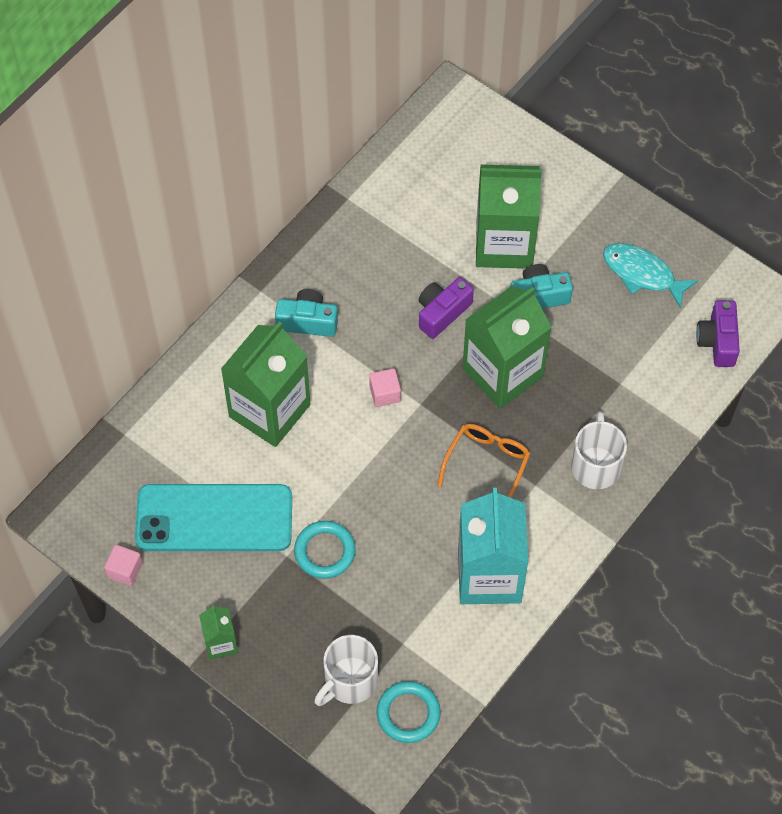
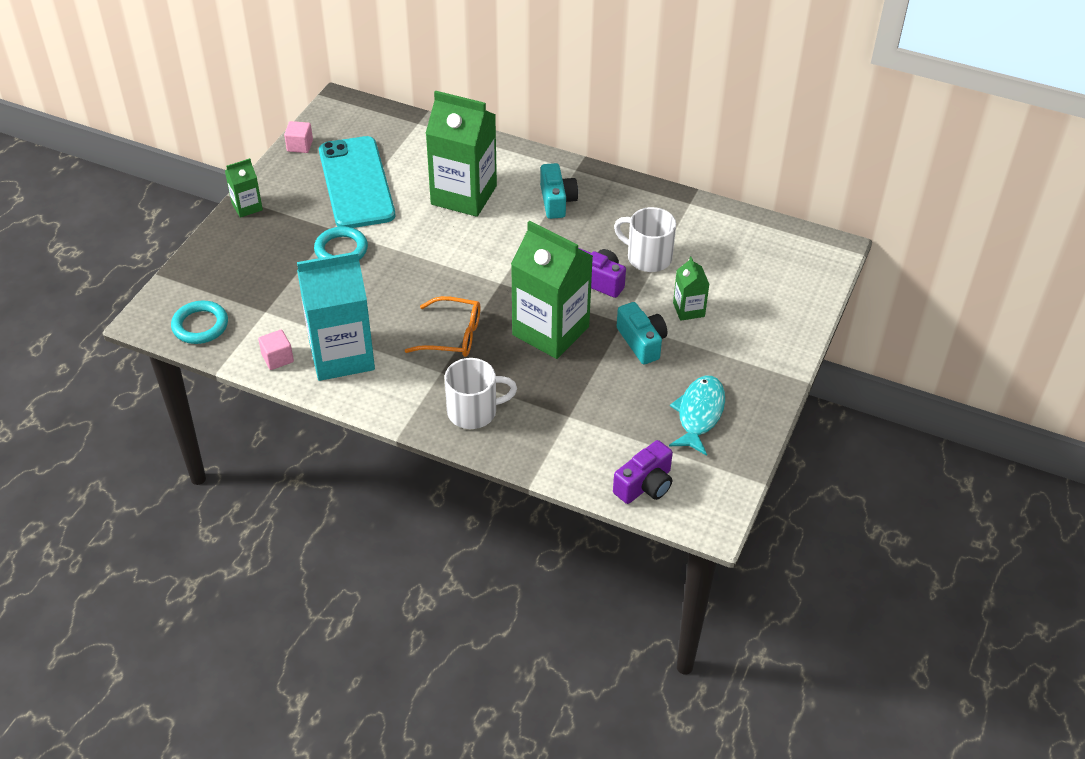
camera: 75 degrees right, 15 degrees down
white mug [314,635,378,706] -> white mug moved to [614,207,676,272]
pink cube [369,369,401,407] -> pink cube moved to [258,330,294,370]
green carton [476,164,542,269] -> green carton [673,257,710,321], size x0.47
purple camera [696,300,740,367] -> purple camera turned 150 degrees clockwise [613,440,673,504]

